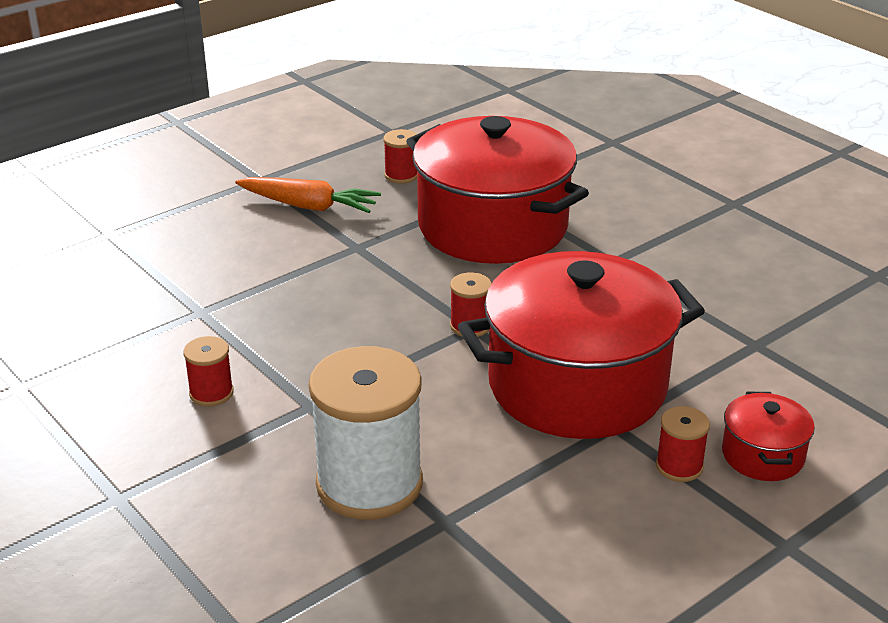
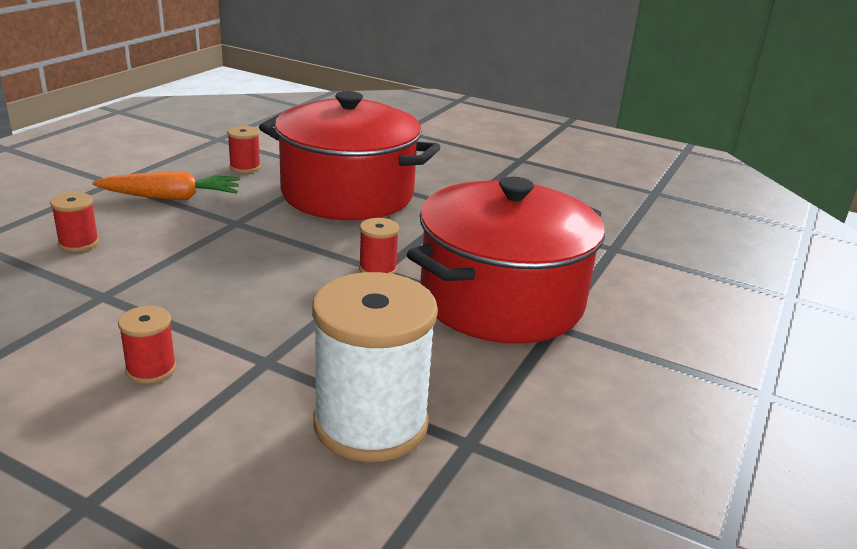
camera: 25 degrees left, 5 degrees down
red spool [656,406,710,482] -> red spool moved to [50,192,99,252]
red pot [722,392,815,481] -> none

